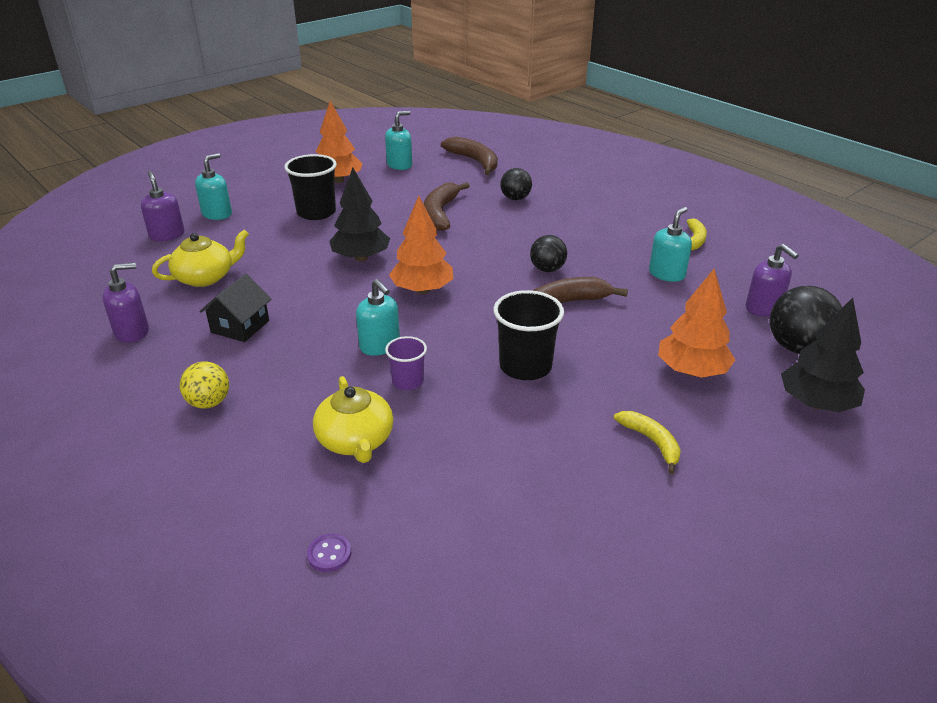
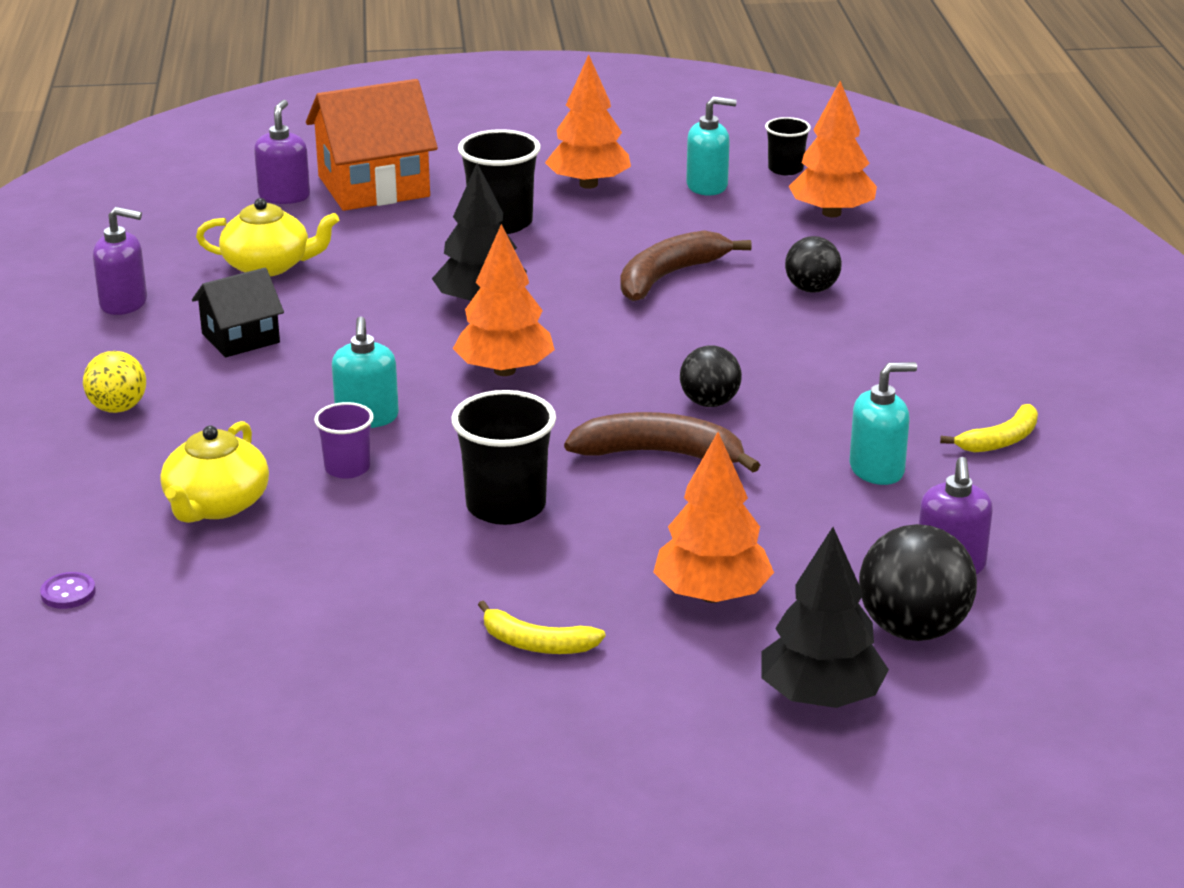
camera: 35 degrees right, 5 degrees down
turquoise soap dispenser [195,153,232,220] -> orange house [306,79,438,211]
brown banana [441,137,498,175] -> orange tree [789,81,877,217]
yellow banana [614,411,681,474] -> yellow banana turned 105 degrees clockwise [478,600,605,654]
none -> black cup [765,117,811,175]

